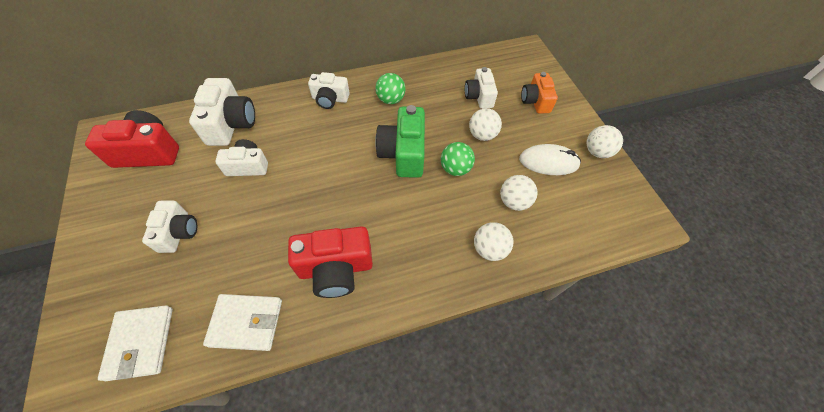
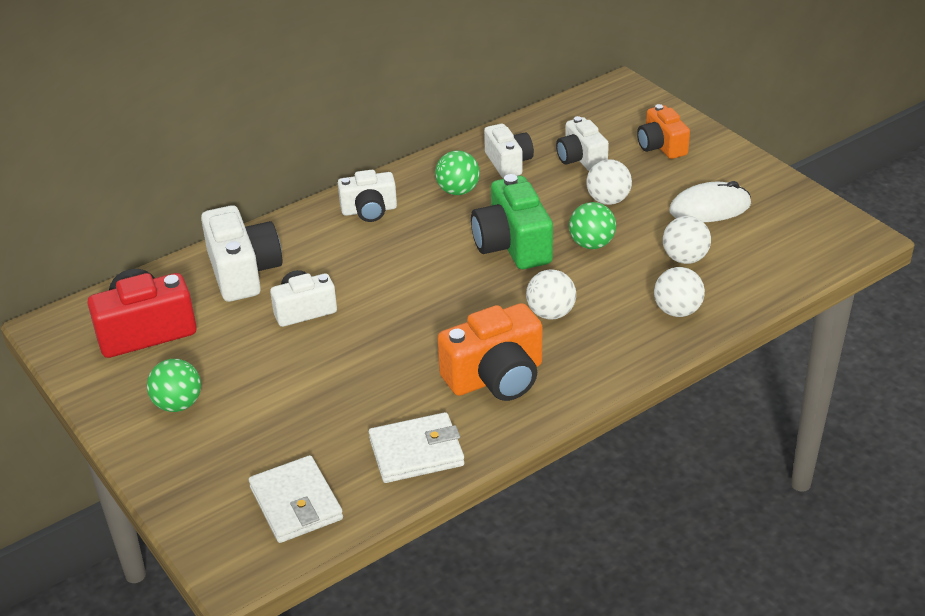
camera: 15 degrees left, 20 degrees down
white camera [142,201,197,253] -> white camera moved to [484,124,534,178]
red camera [288,226,373,298] -> orange camera [438,303,542,401]
white ball [586,125,623,158] -> white ball moved to [526,269,576,319]
none -> green ball [147,359,201,412]

